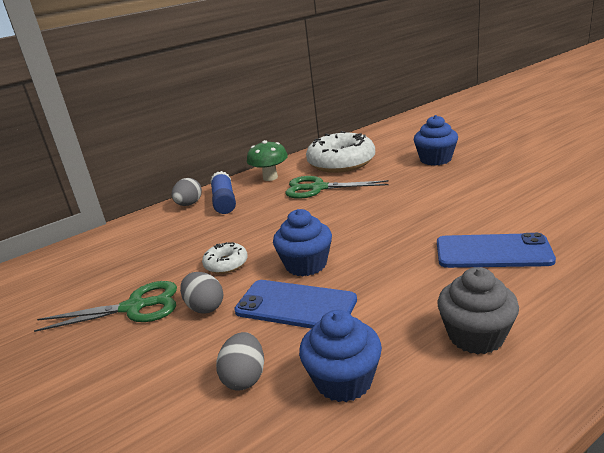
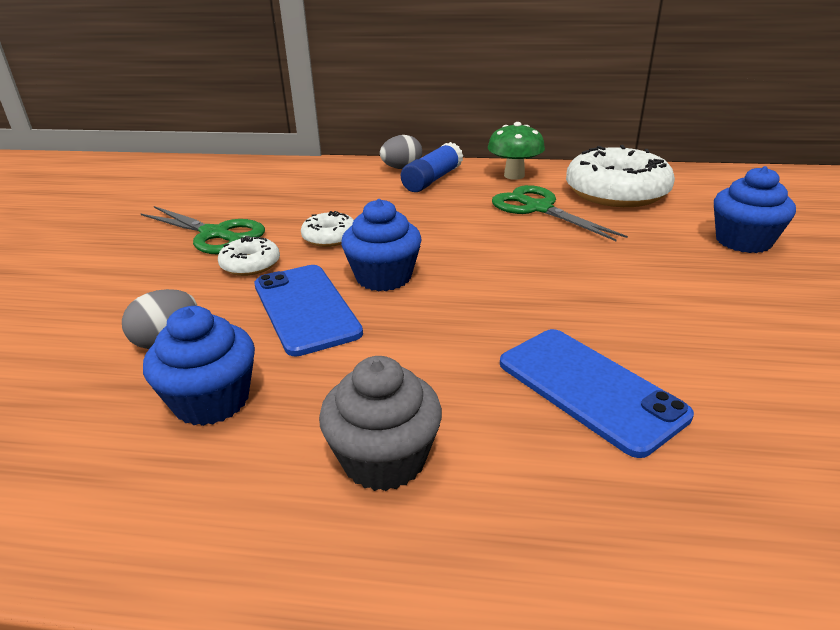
camera: 40 degrees right, 5 degrees up
grey egg [180,272,223,314] -> white donut [218,236,280,276]

